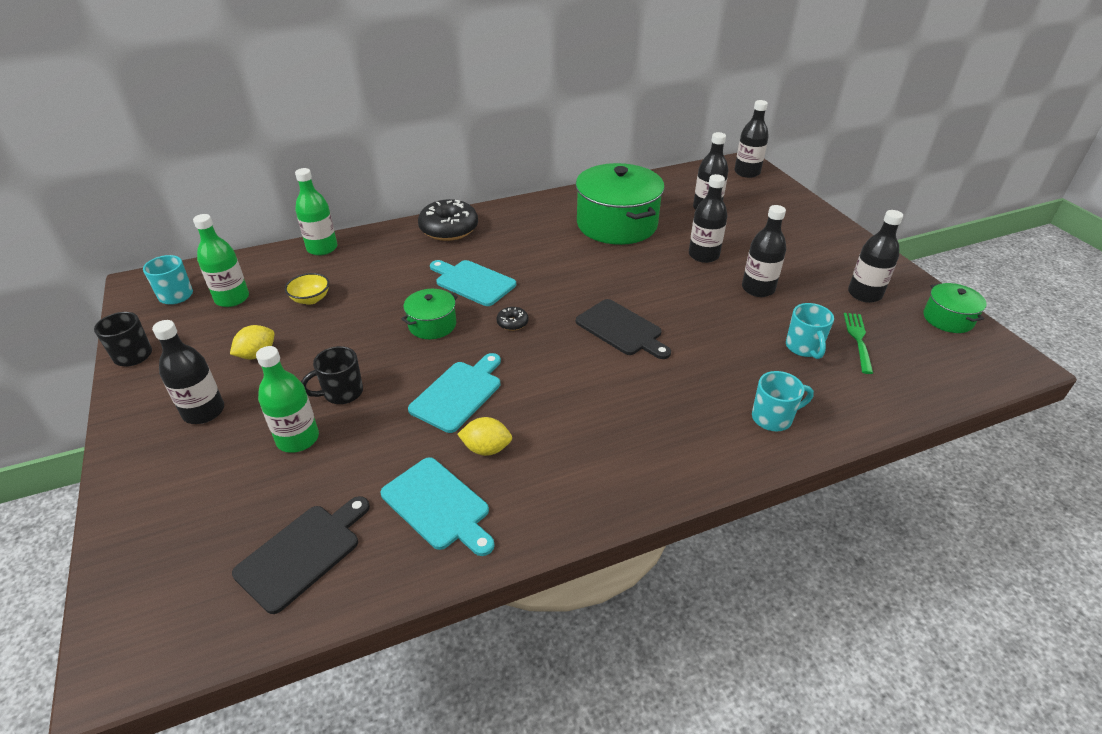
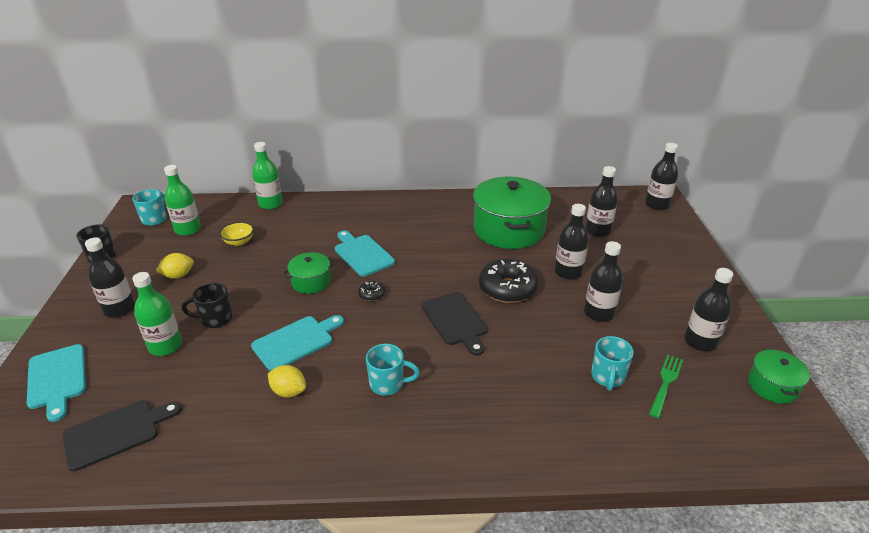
camera: 20 degrees right, 5 degrees down
turquoise cutting board [381,457,495,556] -> turquoise cutting board moved to [27,344,86,422]
black donut [418,199,478,241] -> black donut moved to [479,259,538,303]
turquoise mug [752,371,814,431] -> turquoise mug moved to [366,344,420,396]

